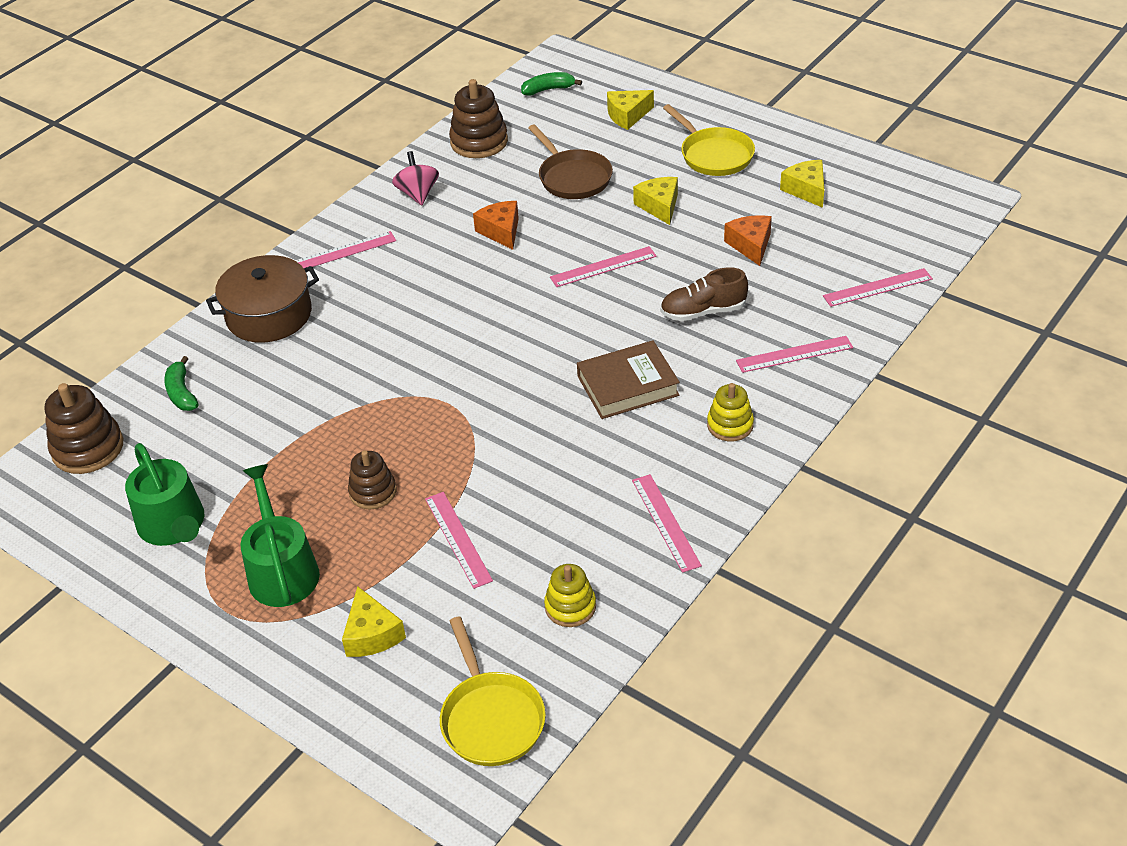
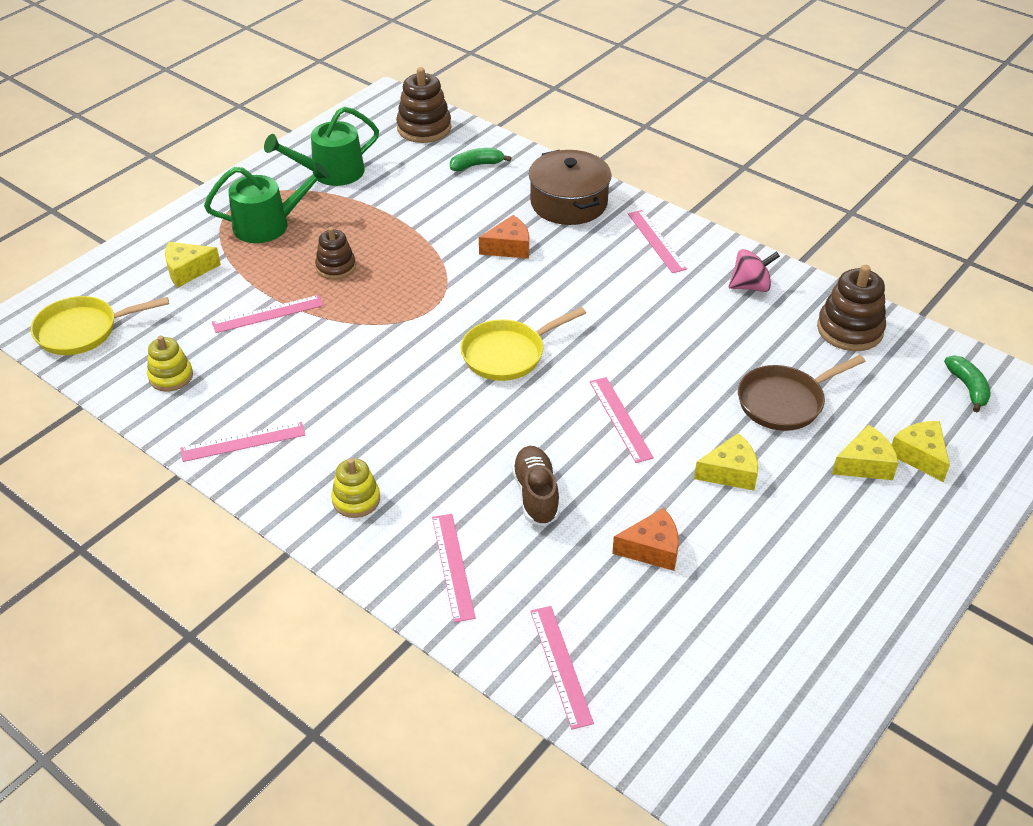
camera: 90 degrees right, 0 degrees up
orange cheese [473,201,519,250] -> orange cheese moved to [479,215,529,259]
brown book [577,340,680,419] -> none
yellow pan [663,104,755,176] -> yellow pan moved to [461,307,586,381]
yellow cheese [780,160,824,208] -> yellow cheese moved to [832,425,899,480]

